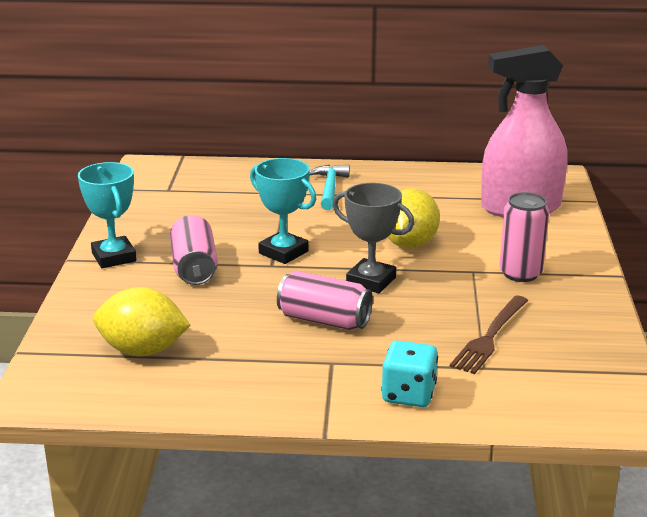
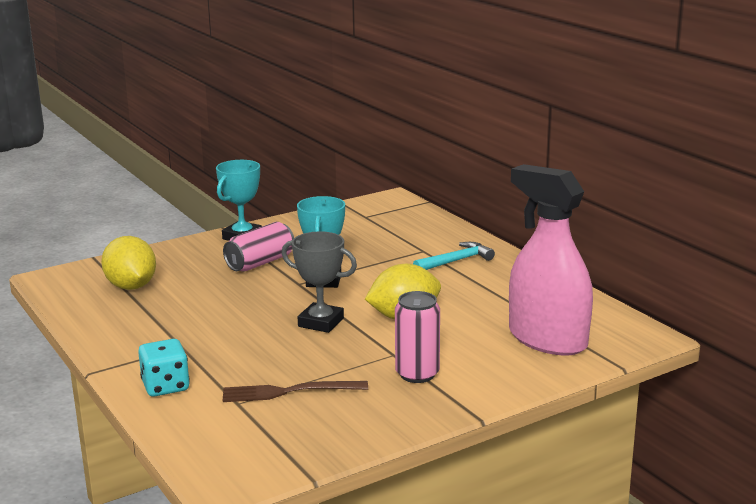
camera: 55 degrees right, 5 degrees down
pink can [277,271,373,330] -> none
grey trophy [332,183,414,293] -> grey trophy turned 60 degrees counterclockwise [282,231,357,333]

